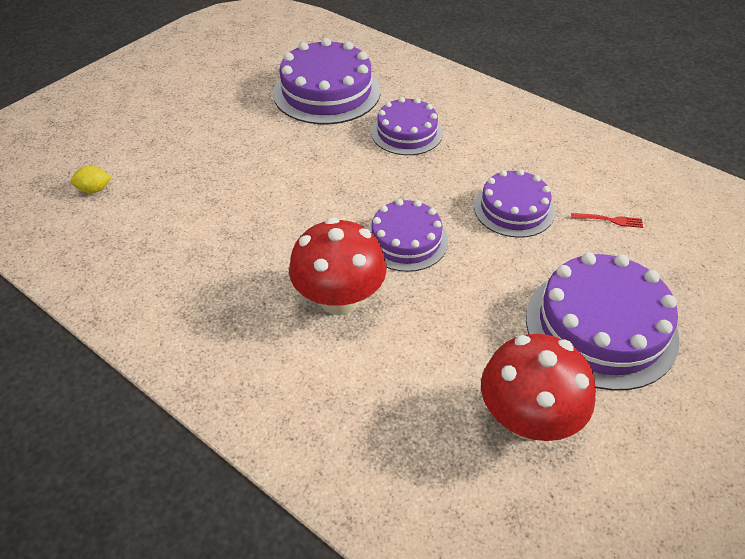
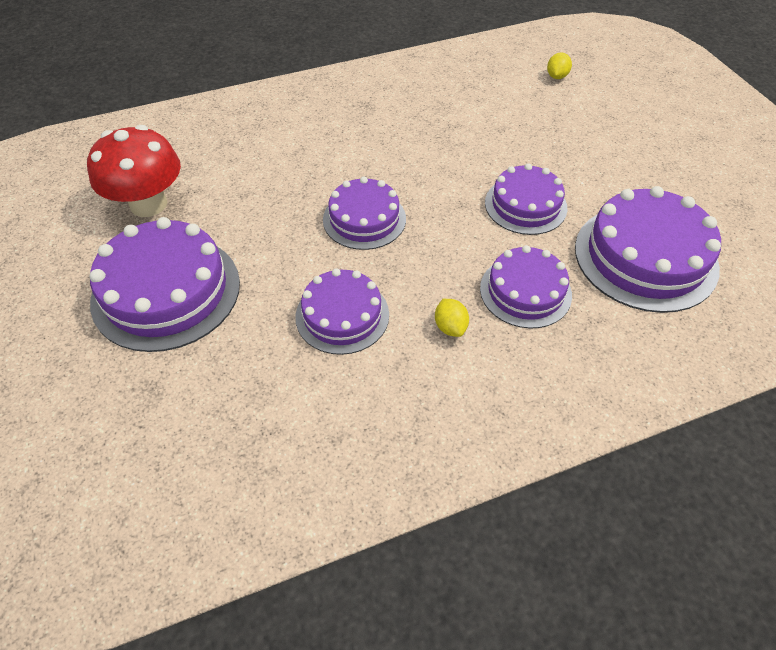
camera: 120 degrees right, 5 degrees up
red mushroom [289,218,387,315] -> none
red fork [571,213,643,228] -> none
none -> yellow lemon [435,299,469,337]
none -> purple cake [485,163,568,235]

